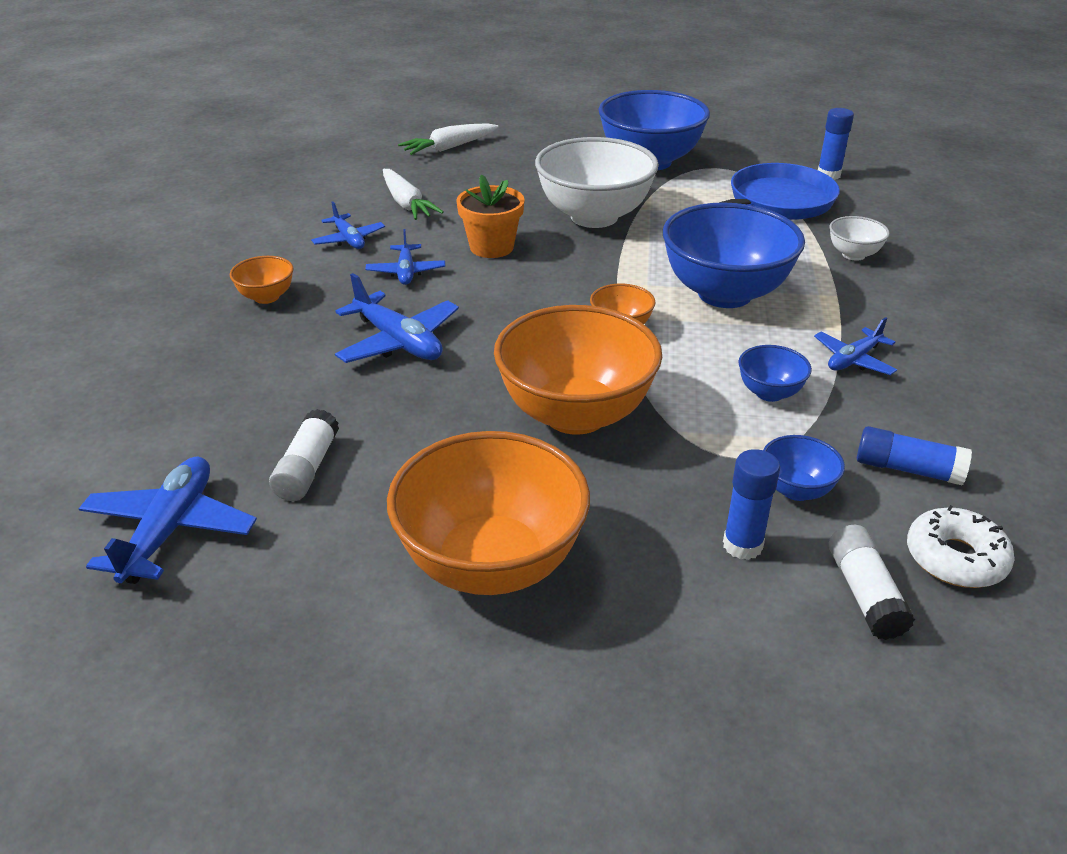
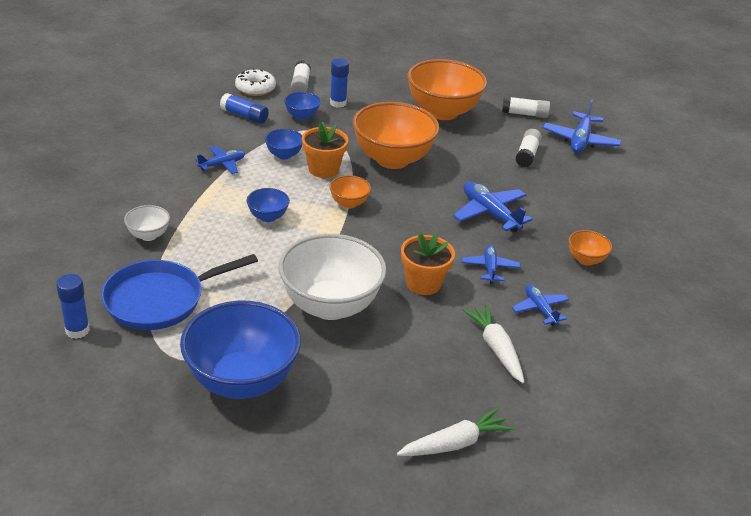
camera: 175 degrees left, 0 degrees up
blue bowl [663,202,805,308] -> blue bowl [247,188,290,222], size x0.45
none -> orange flower pot [302,122,349,178]
none -> white glue stick [502,96,550,118]

